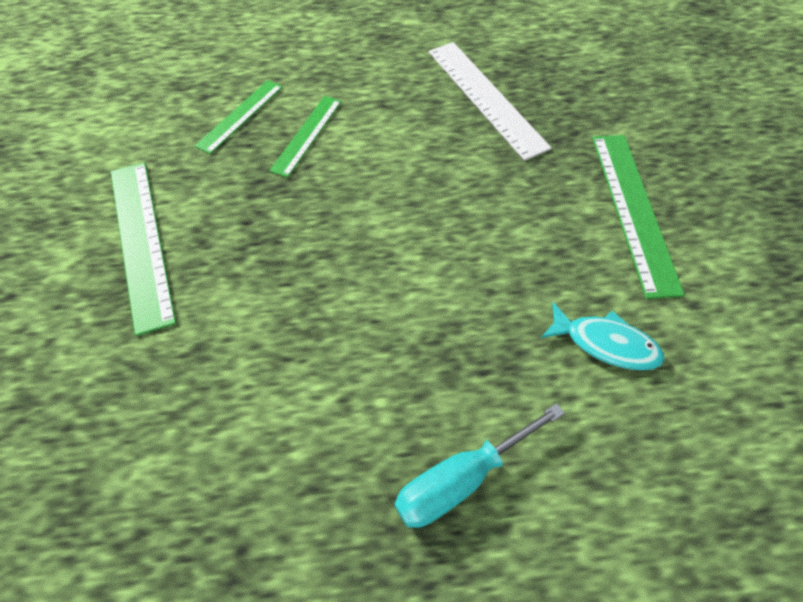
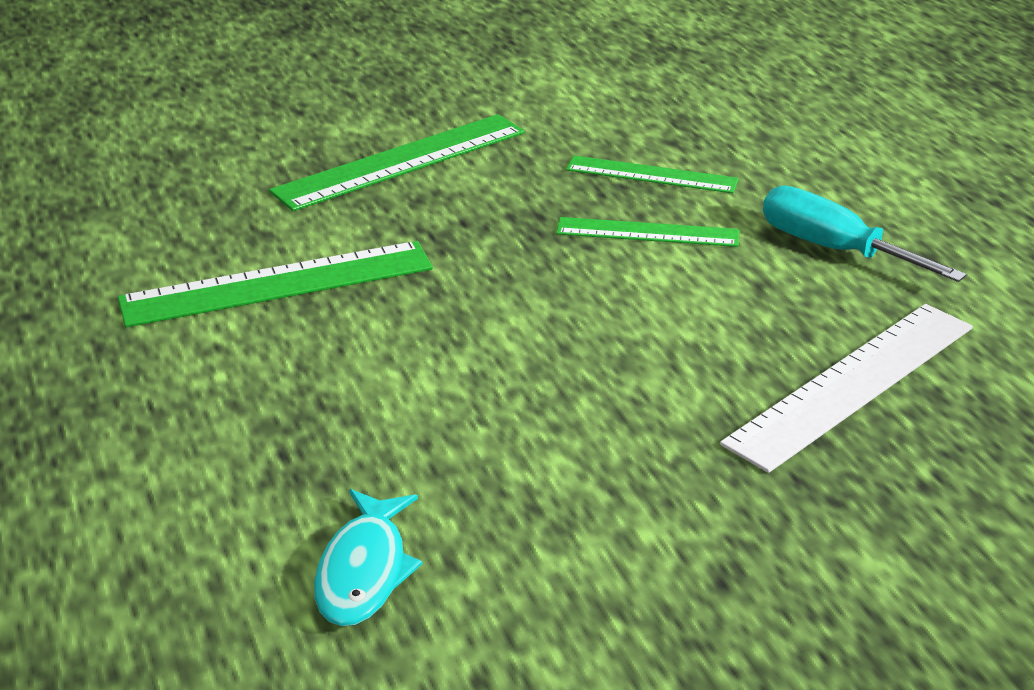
camera: 75 degrees right, 25 degrees down
turquoise screwdriver [395,403,565,528] -> turquoise screwdriver moved to [763,186,967,282]
green ruler [592,135,685,299] -> green ruler moved to [118,241,433,327]

